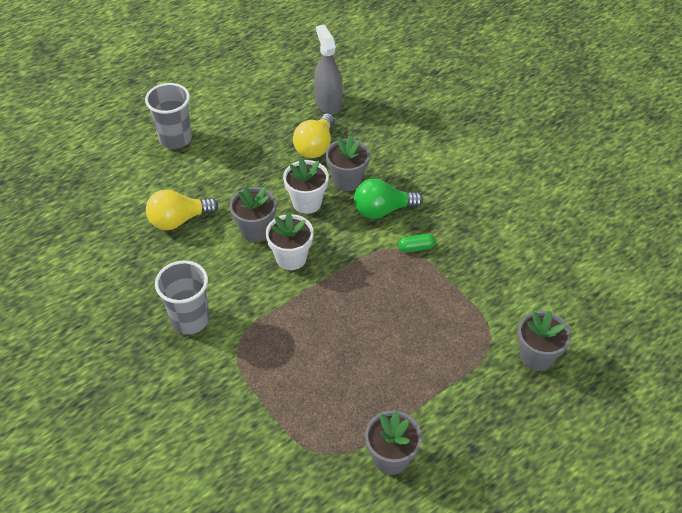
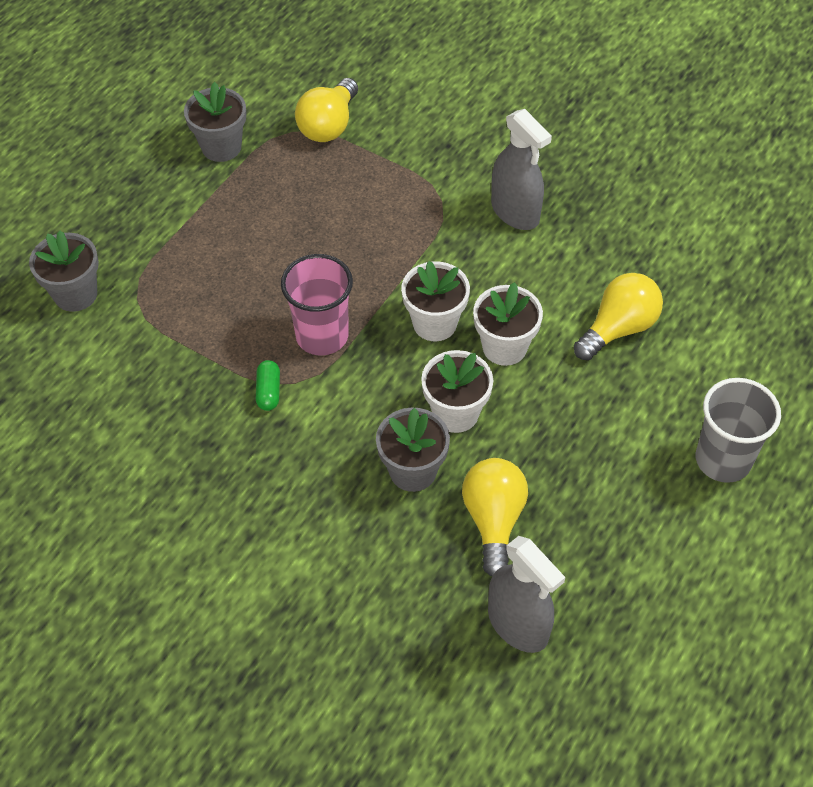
camera: 160 degrees right, 5 degrees up
grey cup [155,260,210,334] -> grey spray bottle [491,109,552,230]
grey flower pot [229,187,276,242] -> white flower pot [473,282,543,366]
green light bulb [354,179,423,219] -> none
green capsule [398,234,435,252] -> green capsule turned 60 degrees counterclockwise [256,360,280,411]
none -> pink cup [281,254,353,355]
none -> yellow light bulb [295,78,358,142]

